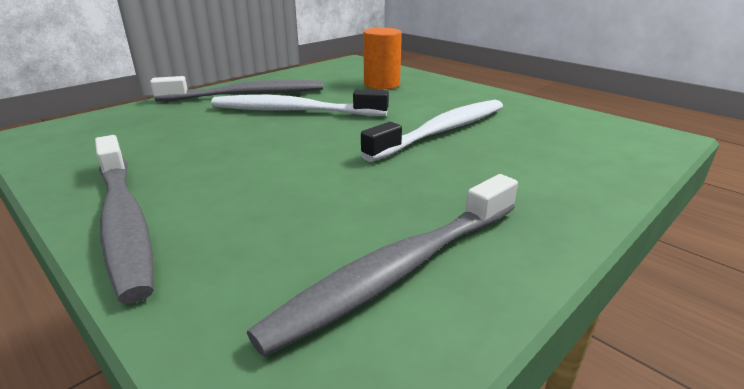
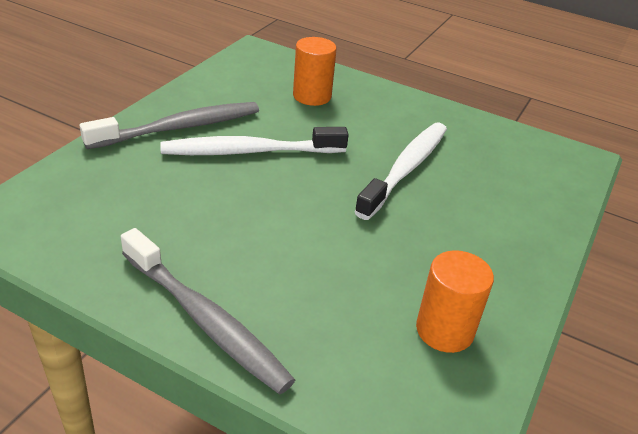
camera: 20 degrees left, 10 degrees up
grey toothbrush [247,174,518,357] -> orange cylinder [416,250,494,353]

